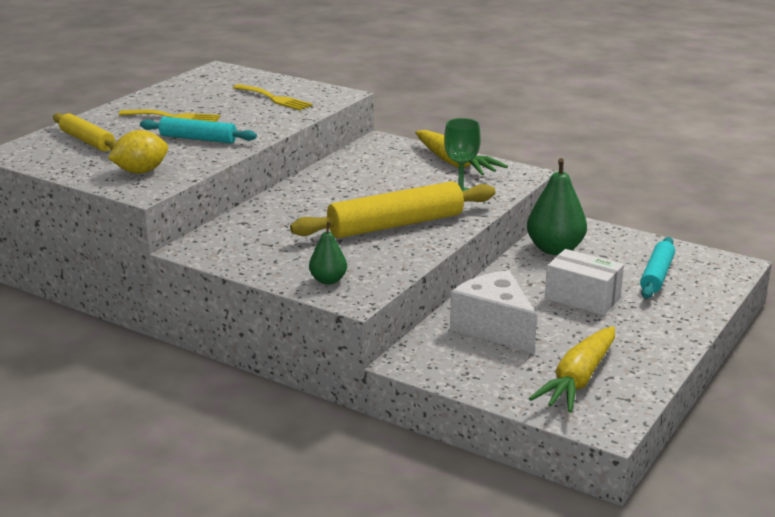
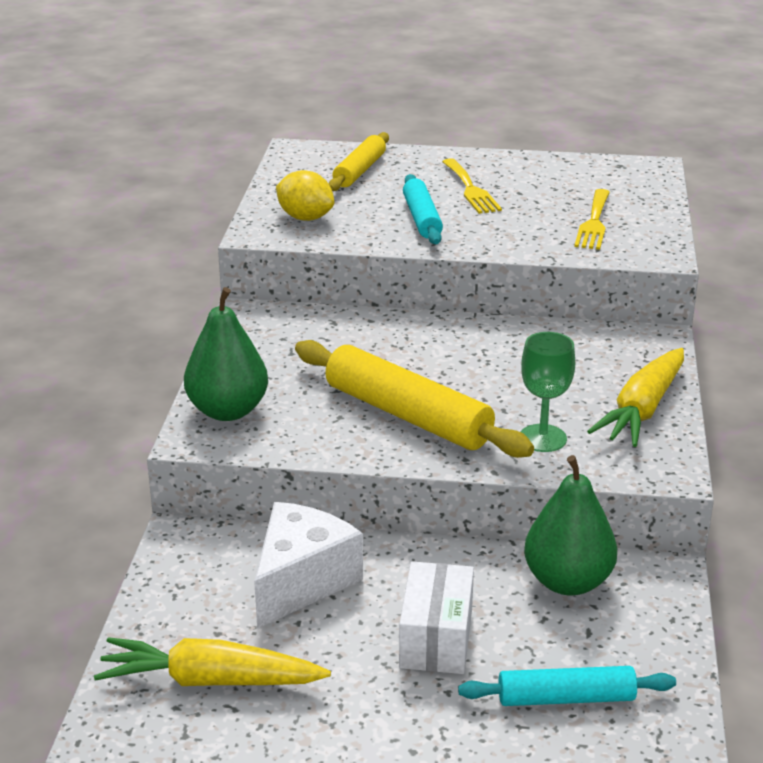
camera: 65 degrees right, 5 degrees up
green pear [309,222,347,285] -> green pear [184,287,268,421], size x1.79

